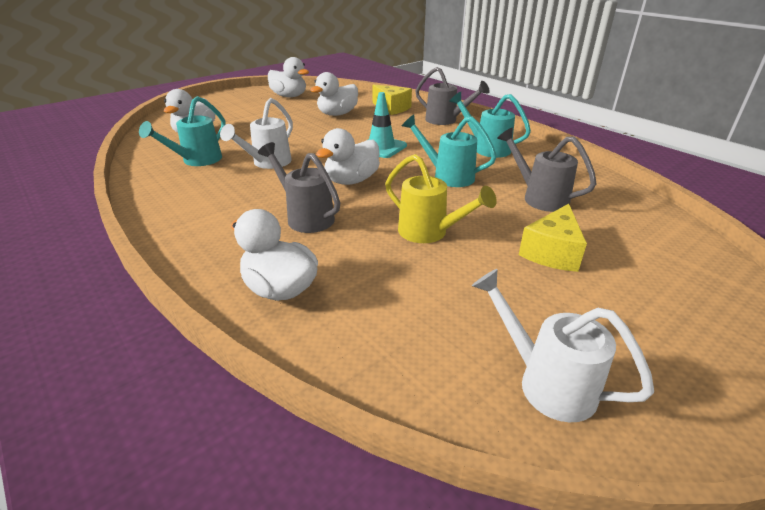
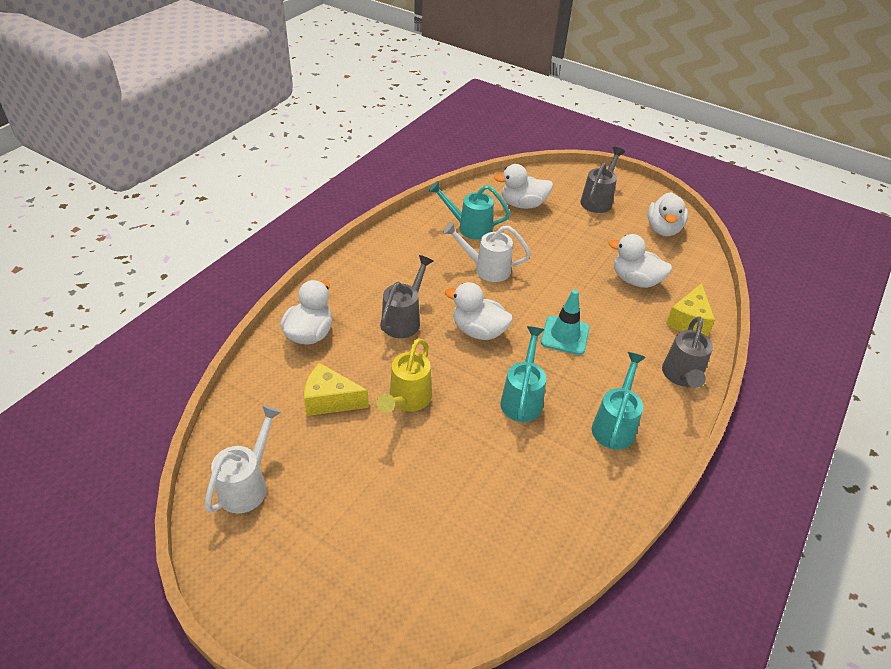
camera: 70 degrees right, 10 degrees up
grey watering can [497,127,597,212] -> grey watering can moved to [580,147,625,213]
yellow cheese [519,204,587,272] -> yellow cheese moved to [304,363,369,416]

